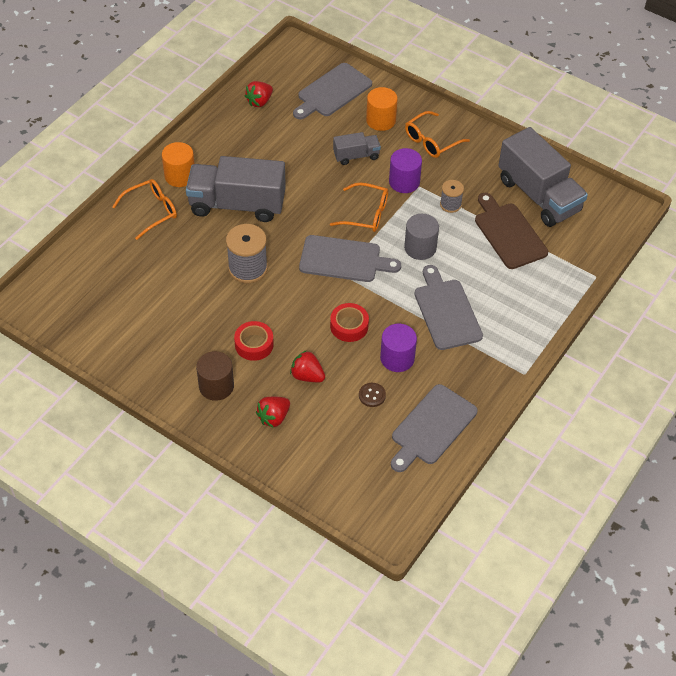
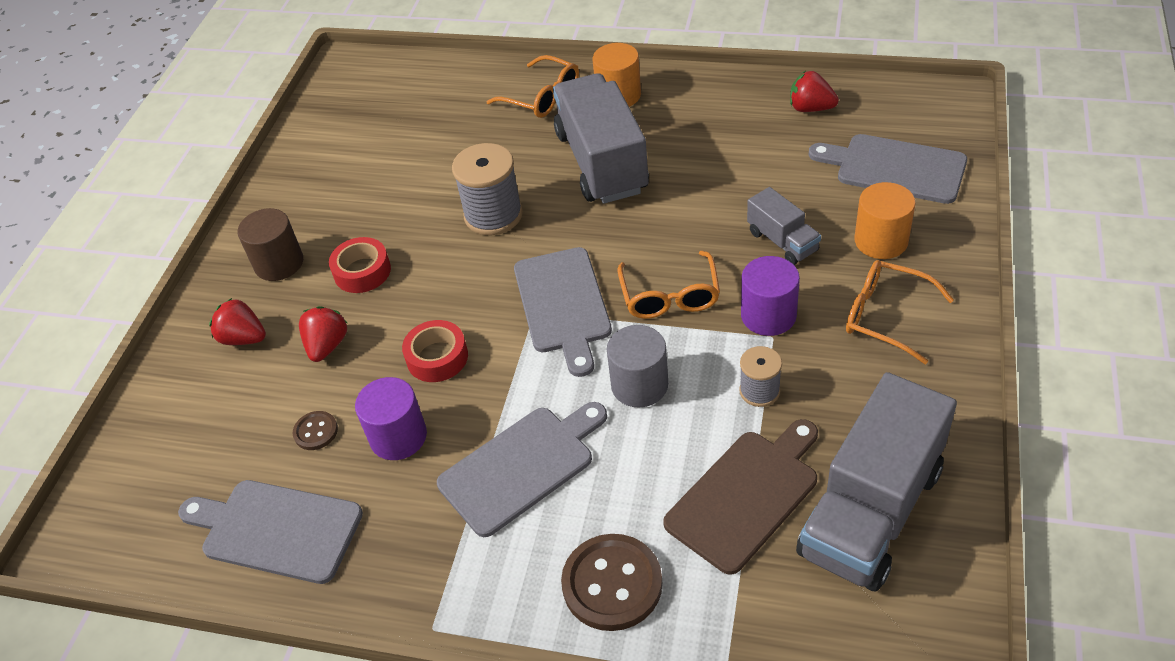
camera: 75 degrees right, 5 degrees down
none -> brown button [561,534,662,631]

